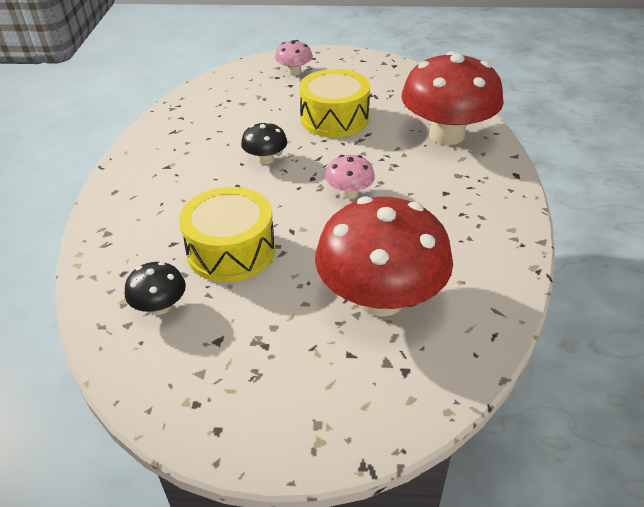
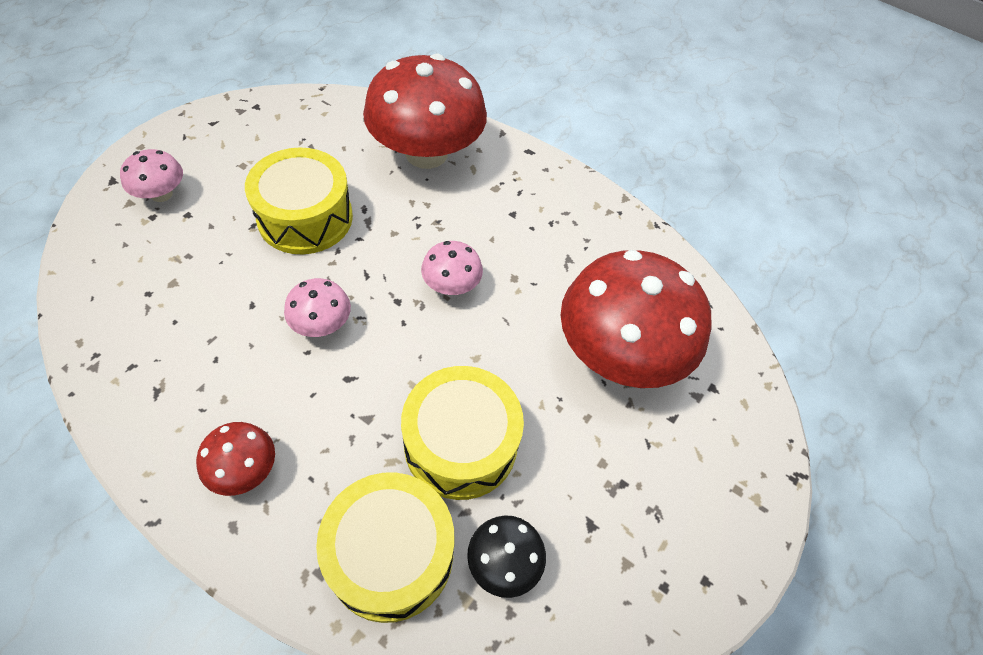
camera: 65 degrees left, 15 degrees up
black mushroom [241,122,287,164] -> pink mushroom [284,278,351,337]
none -> red mushroom [196,422,275,496]
none -> yellow drum [316,472,454,623]

